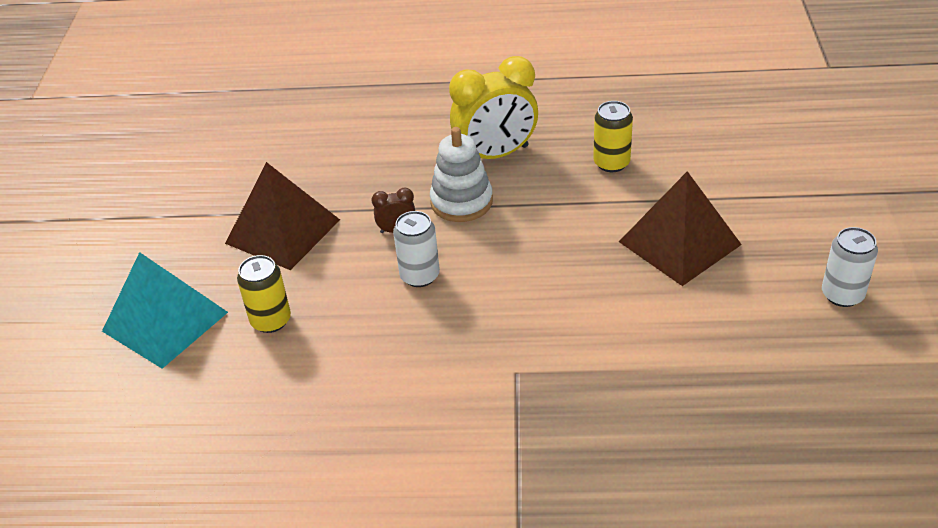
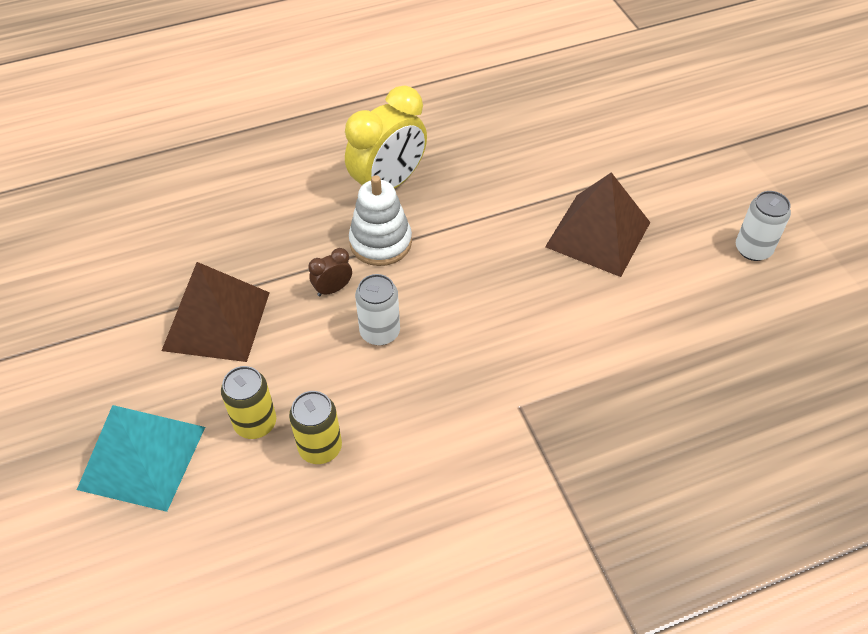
camera: 25 degrees left, 10 degrees up
yellow can [593,101,633,172] -> yellow can moved to [289,391,342,464]

